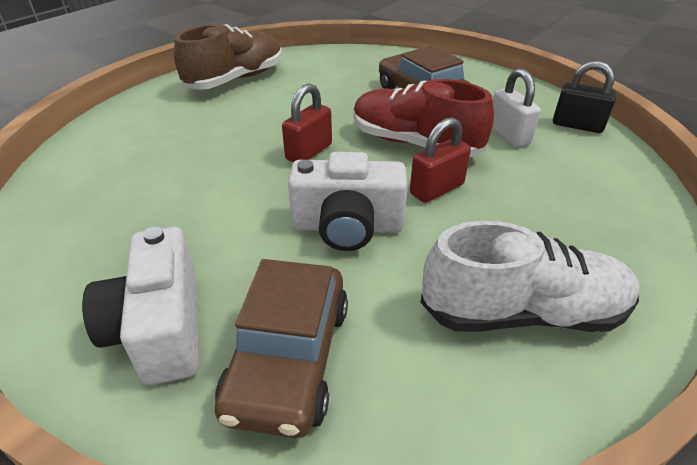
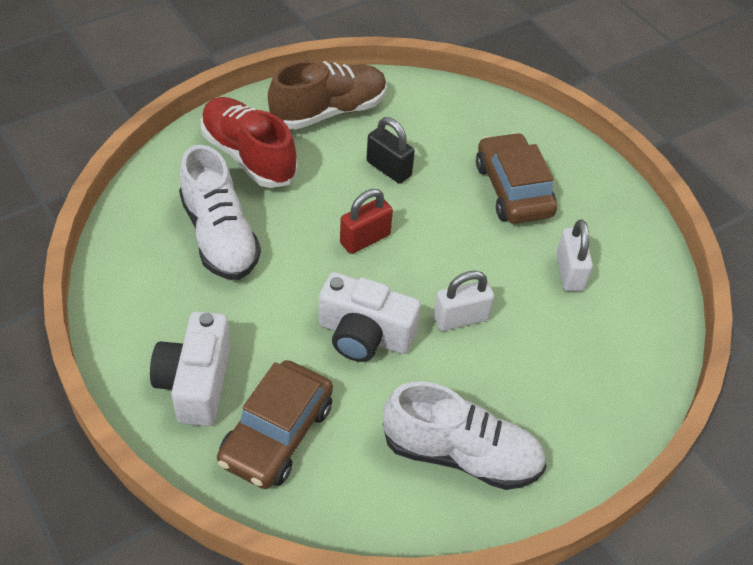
camera: 15 degrees right, 10 degrees up
red shoe [353,79,494,158] -> red shoe moved to [201,97,298,188]
red padlock [410,117,471,203] -> white padlock [434,271,494,331]
black padlock [553,61,616,133] -> black padlock moved to [366,117,415,184]
none -> white shoe [179,145,261,280]

